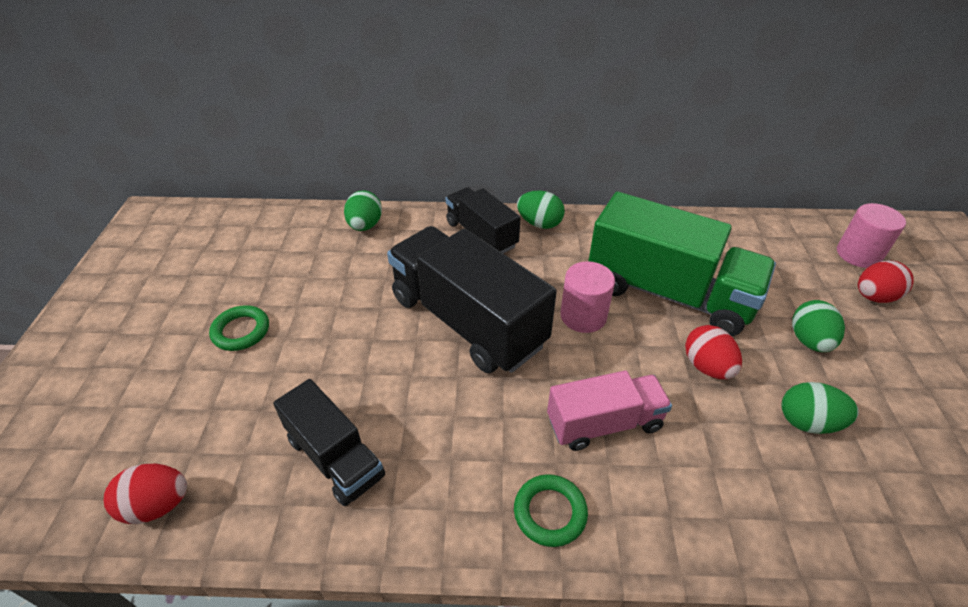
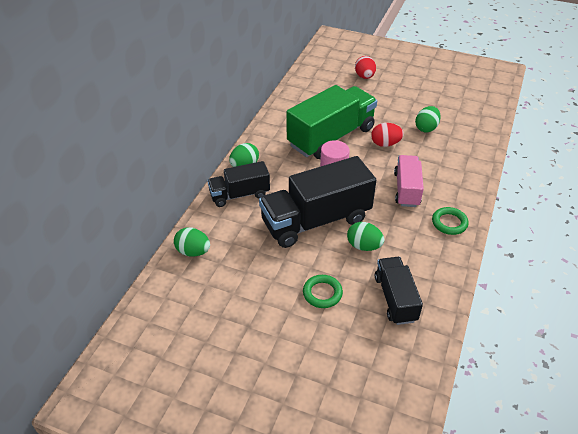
camera: 70 degrees left, 0 degrees up
red egg [104,464,187,524] -> none
green ring [209,305,269,351] -> green ring moved to [303,275,343,308]
black truck [273,379,385,506] -> black truck turned 75 degrees counterclockwise [375,257,423,325]
green egg [792,300,845,352] -> green egg moved to [347,222,384,251]
pink cylinder [837,203,906,268] -> none

